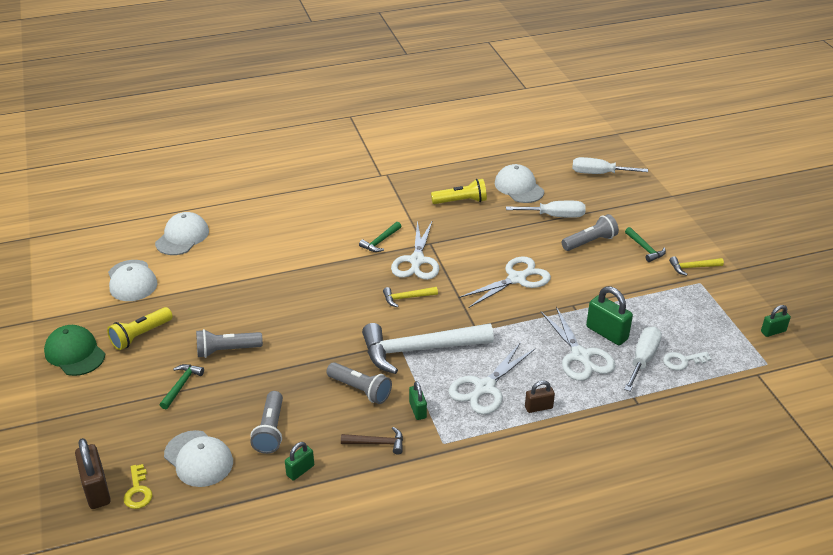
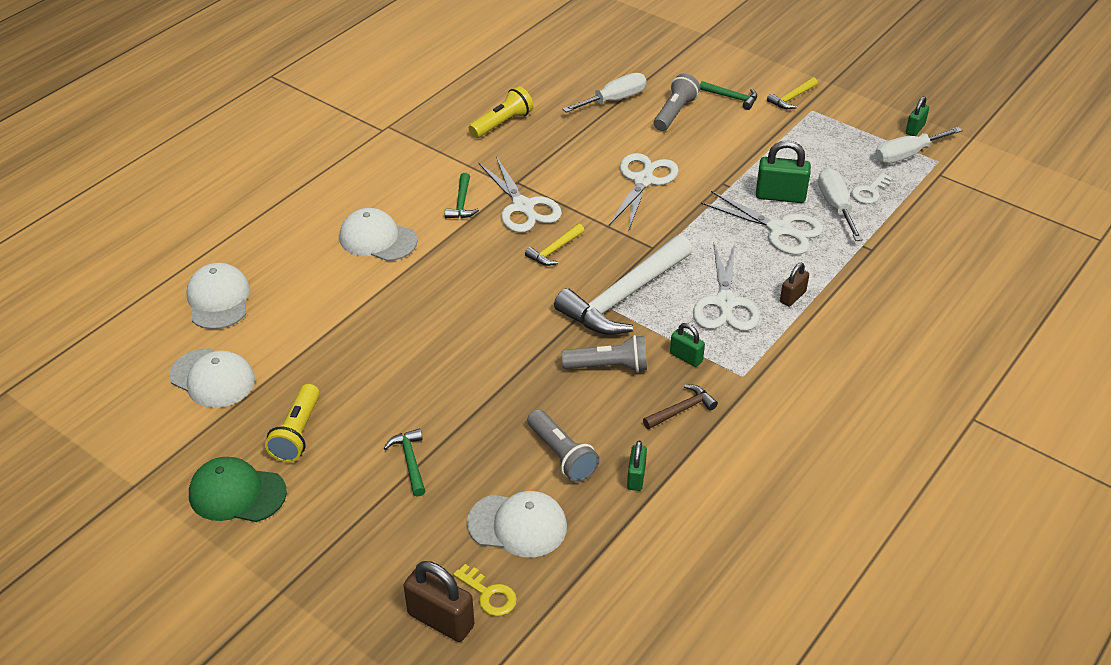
camera: 35 degrees left, 5 degrees up
grey flashlight [196,329,263,358] -> none
white cap [495,164,544,203] -> white cap moved to [339,208,418,261]
white screwdriver [572,157,648,174] -> white screwdriver moved to [875,127,963,164]

